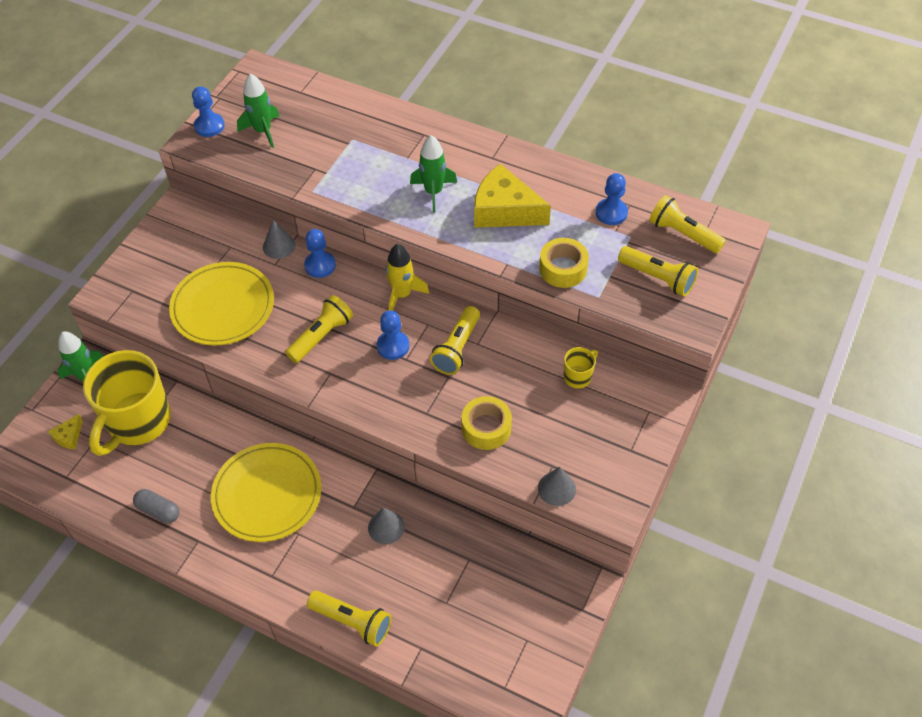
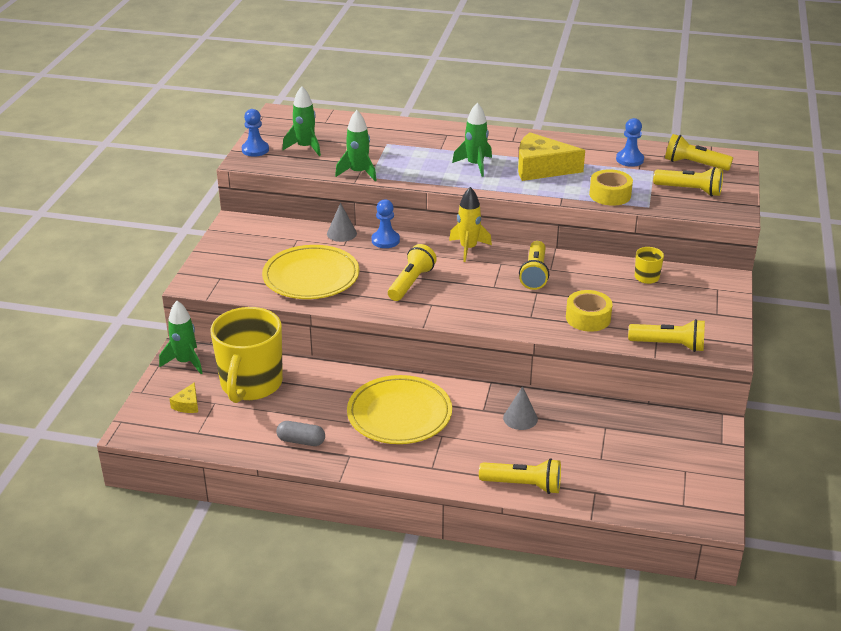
camera: 15 degrees left, 20 degrees down
blue pawn [377,310,409,360] -> none
grey cone [538,467,576,506] -> yellow flashlight [628,319,705,352]
none -> green rocket [335,110,377,181]

